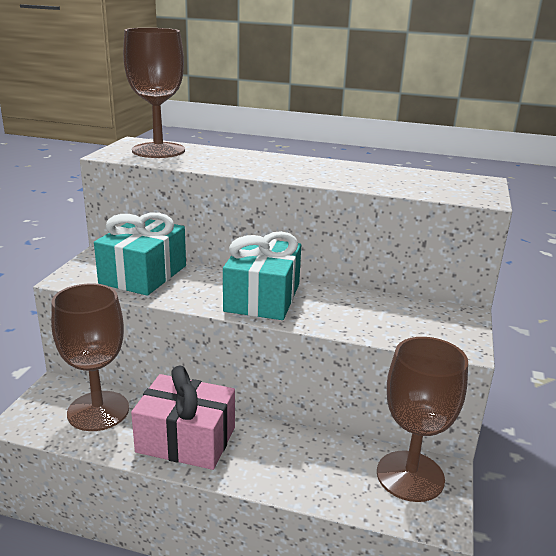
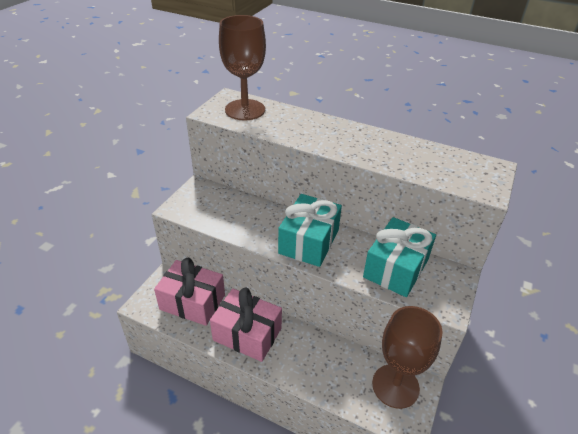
camera: 10 degrees right, 15 degrees up
brown goblet [51,283,129,431] -> pink gift [154,258,225,326]
turquoise gift [94,212,186,296] -> turquoise gift moved to [363,217,436,297]

